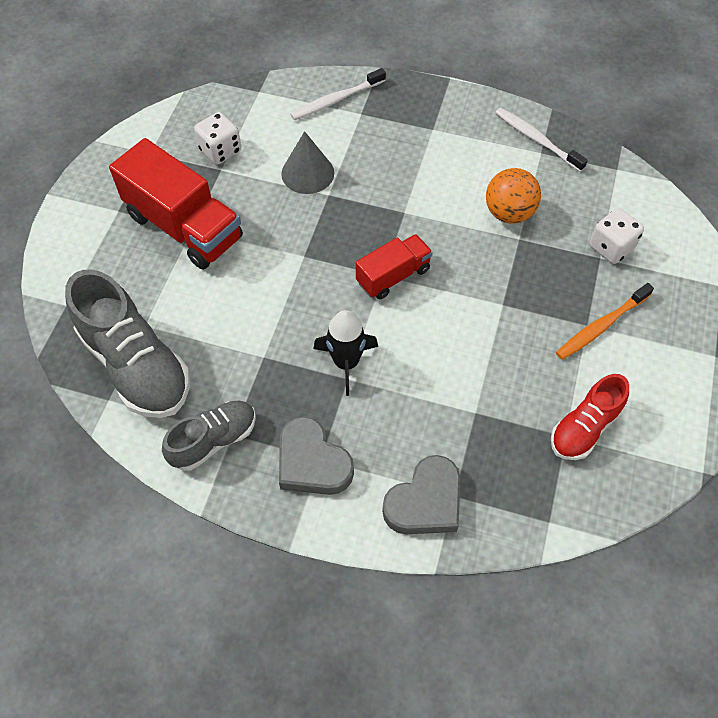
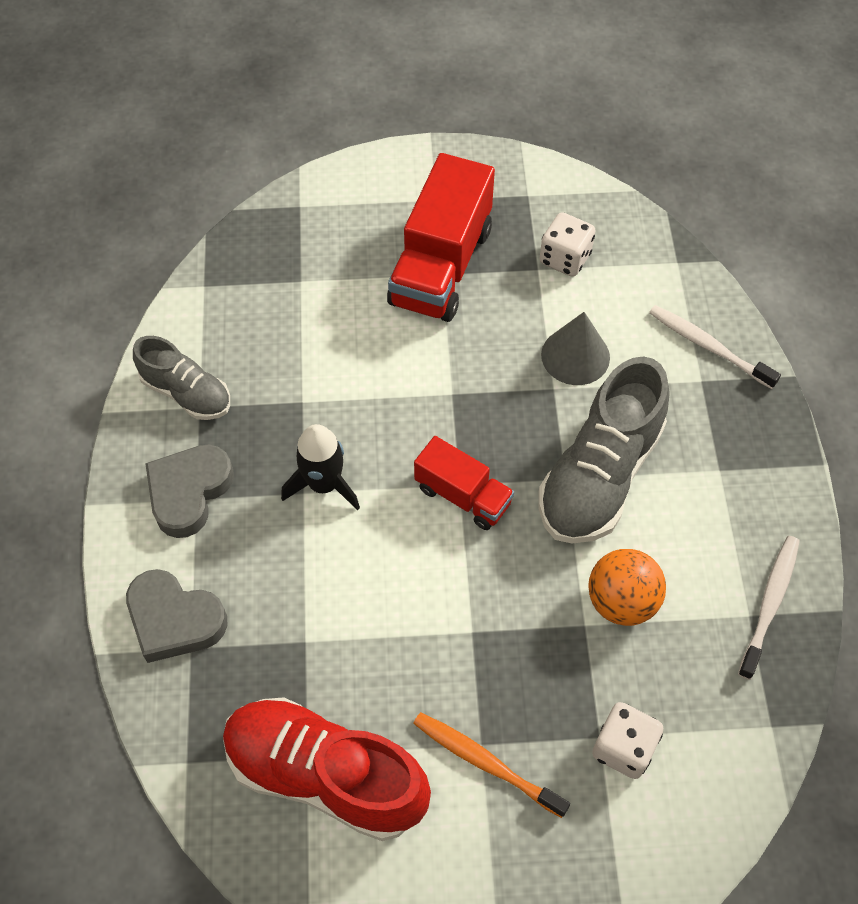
camera: 70 degrees right, 0 degrees up
grey shoe [65,269,190,418] -> grey shoe moved to [538,356,670,544]
red shoe [551,374,629,460] -> red shoe [223,697,431,841], size x1.70

